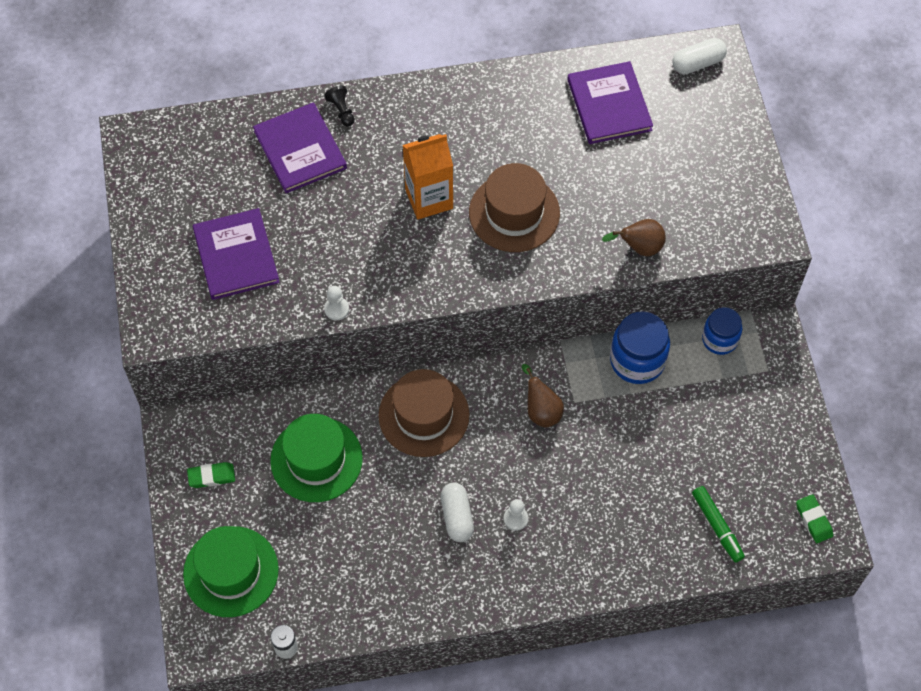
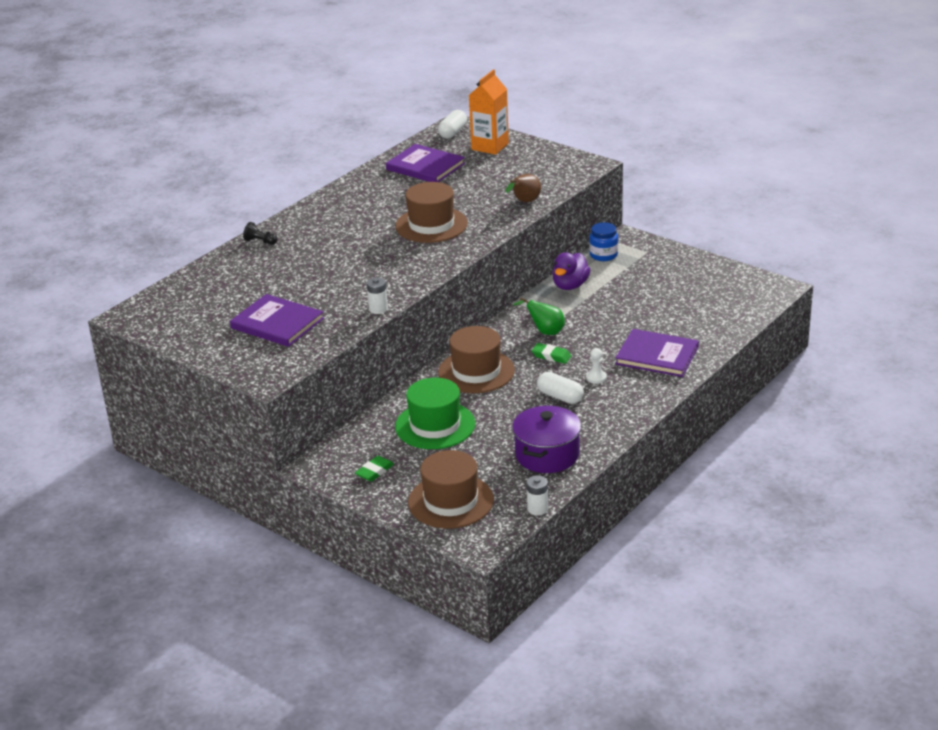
camera: 40 degrees left, 30 degrees down
green hat [183,526,279,617] -> brown hat [408,450,494,529]
purple book [253,103,347,193] -> purple book moved to [615,329,699,377]
white pawn [324,286,349,320] -> white battery [366,277,388,314]
orange carton [403,134,453,219] -> orange carton moved to [469,69,509,155]
brown pear [522,364,564,427] -> green pear [513,297,565,335]
blue jar [610,311,670,384] -> purple duck [552,252,590,290]
green marker [692,486,745,563] -> none
green eraser [796,494,833,543] -> green eraser moved to [532,343,571,364]
none -> purple pot [512,405,581,473]

